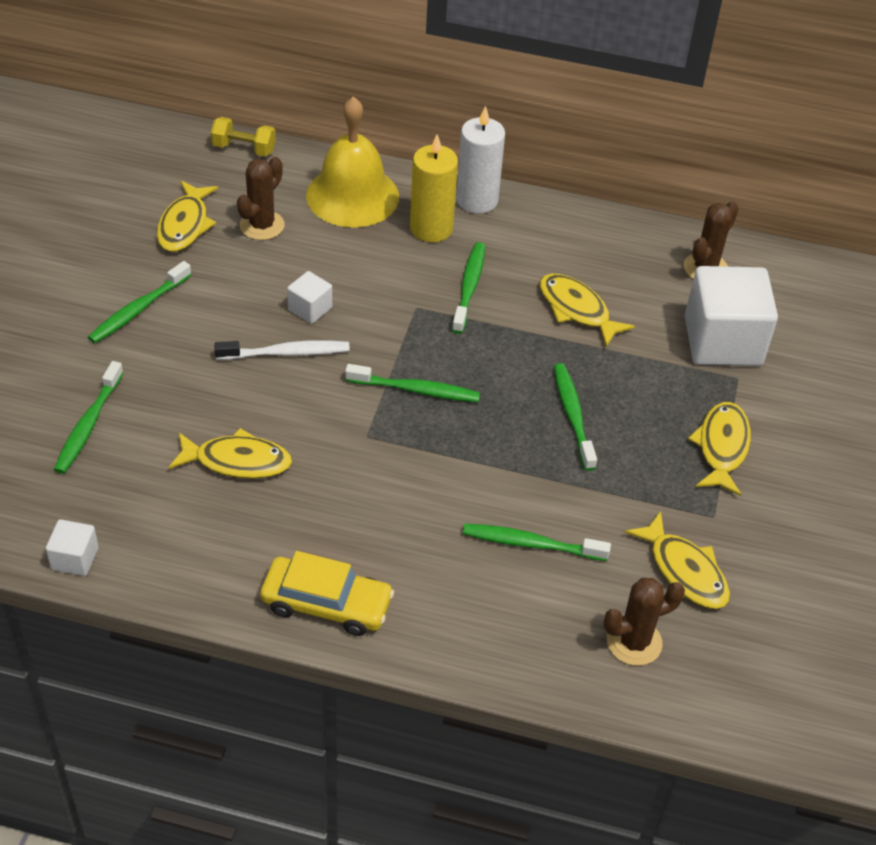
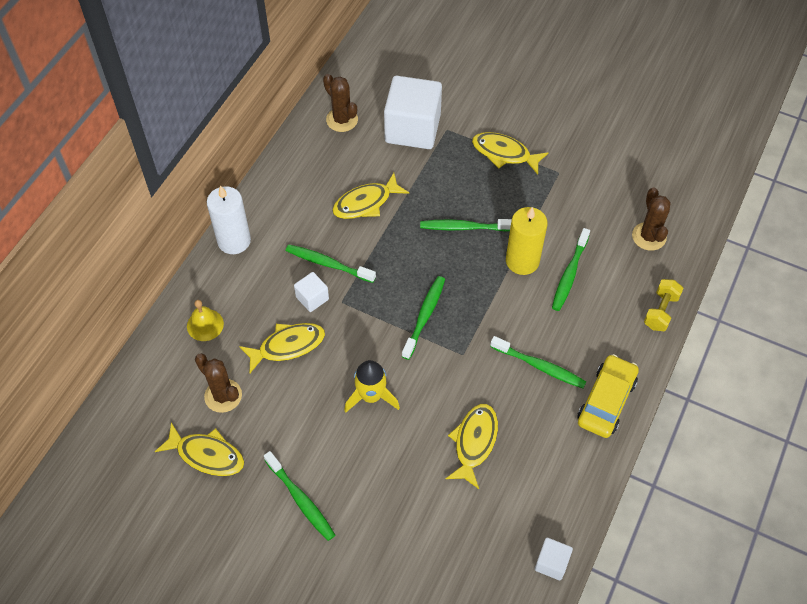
camera: 75 degrees left, 10 degrees up
green toothbrush [54,361,124,474] -> green toothbrush moved to [490,336,586,388]
yellow dumbbell [211,117,276,156] -> yellow dumbbell moved to [644,279,684,331]
white toothbrush [214,340,350,360] -> yellow rocket [344,360,400,413]
white cube [287,271,332,324] -> white cube moved to [294,272,329,312]
yellow bell [306,96,399,228] -> yellow bell [187,300,224,341], size x0.48
yellow candle [410,135,458,242] -> yellow candle moved to [506,207,547,275]
yellow fish [625,511,730,609] -> yellow fish moved to [239,323,325,373]

